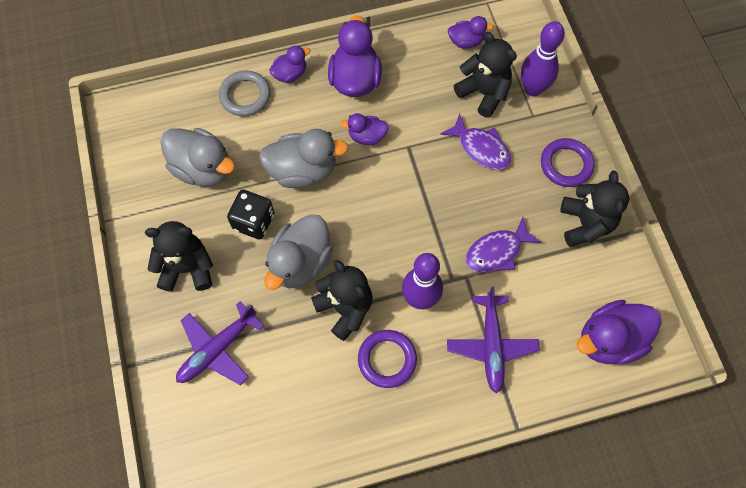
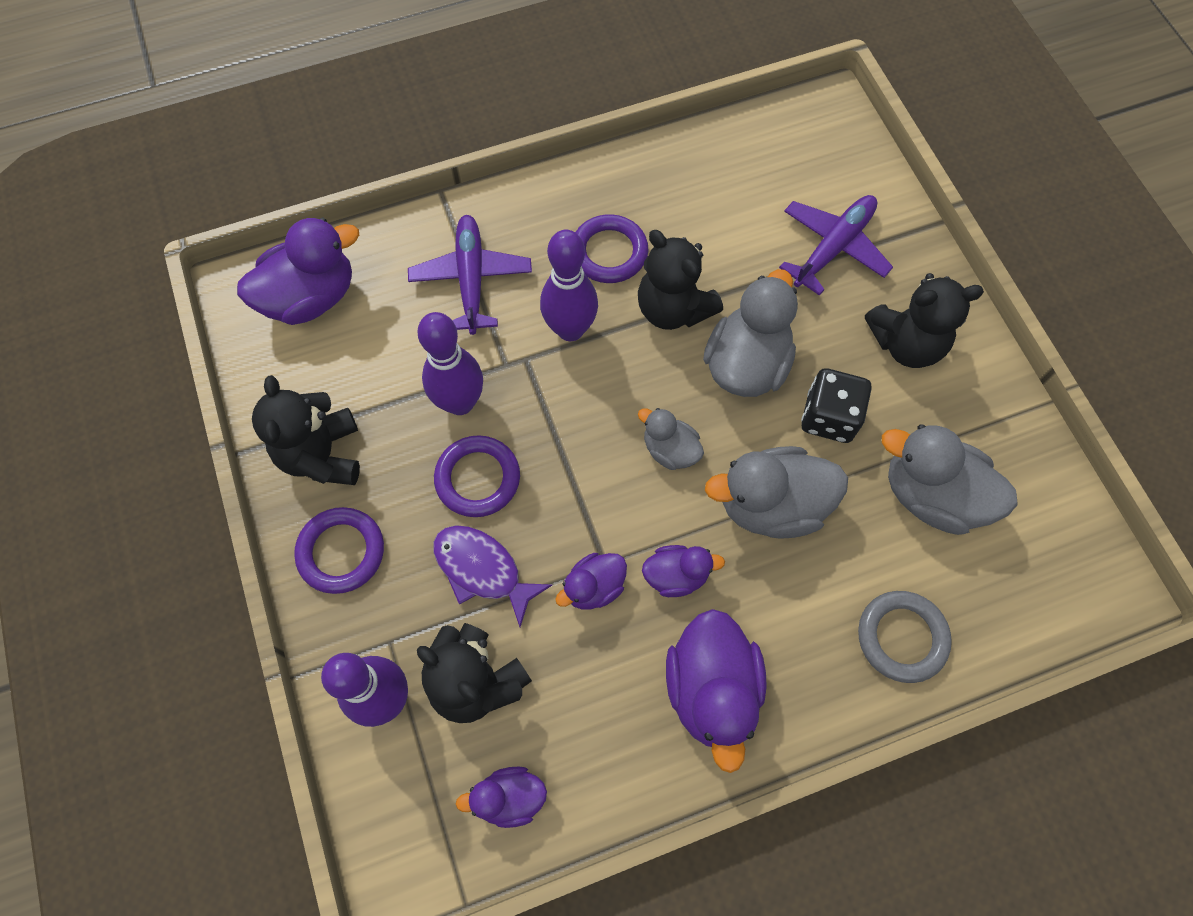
camera: 175 degrees right, 0 degrees up
purple duck [269,45,311,83] -> purple duck moved to [555,553,627,609]
purple fish [466,217,542,272] -> purple bowling pin [417,312,483,415]
none -> purple ring [434,435,520,517]
none -> grey duck [638,408,704,470]

